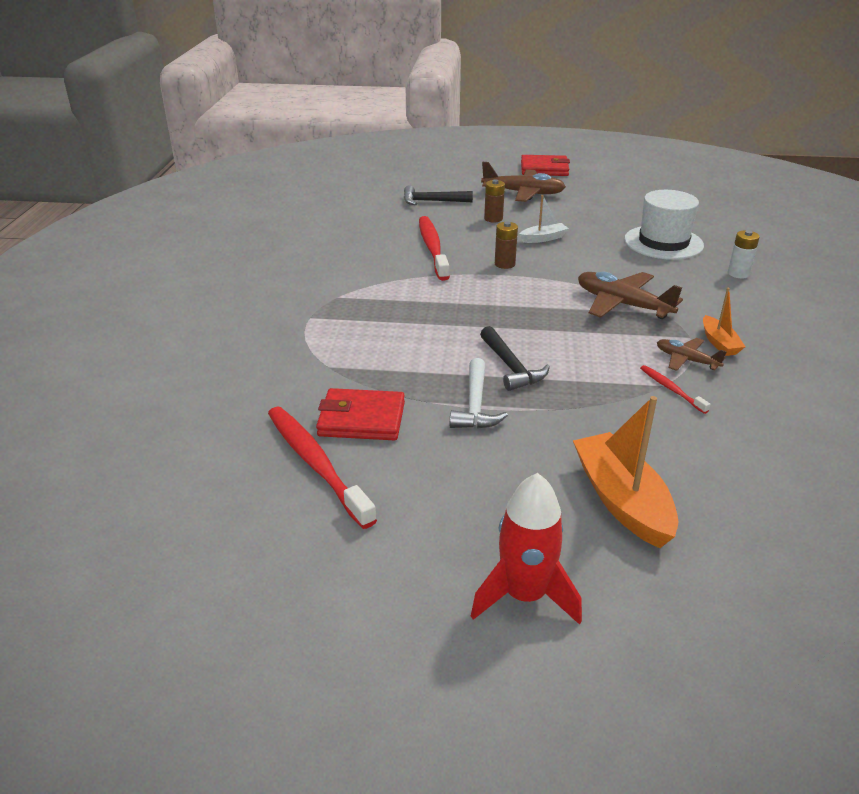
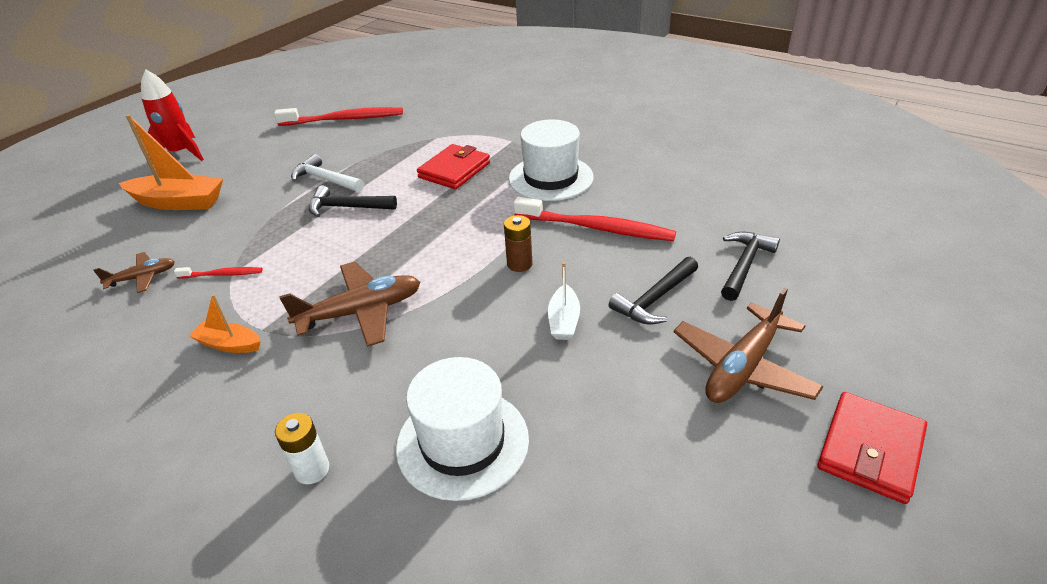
camera: 120 degrees right, 5 degrees up
red wallet [316,388,405,441] -> red wallet moved to [417,144,490,189]
brown battery [484,179,505,223] -> black hammer [609,257,698,325]
brown plane [657,338,727,371] -> brown plane moved to [93,252,175,293]
none -> white hat [509,119,593,201]

